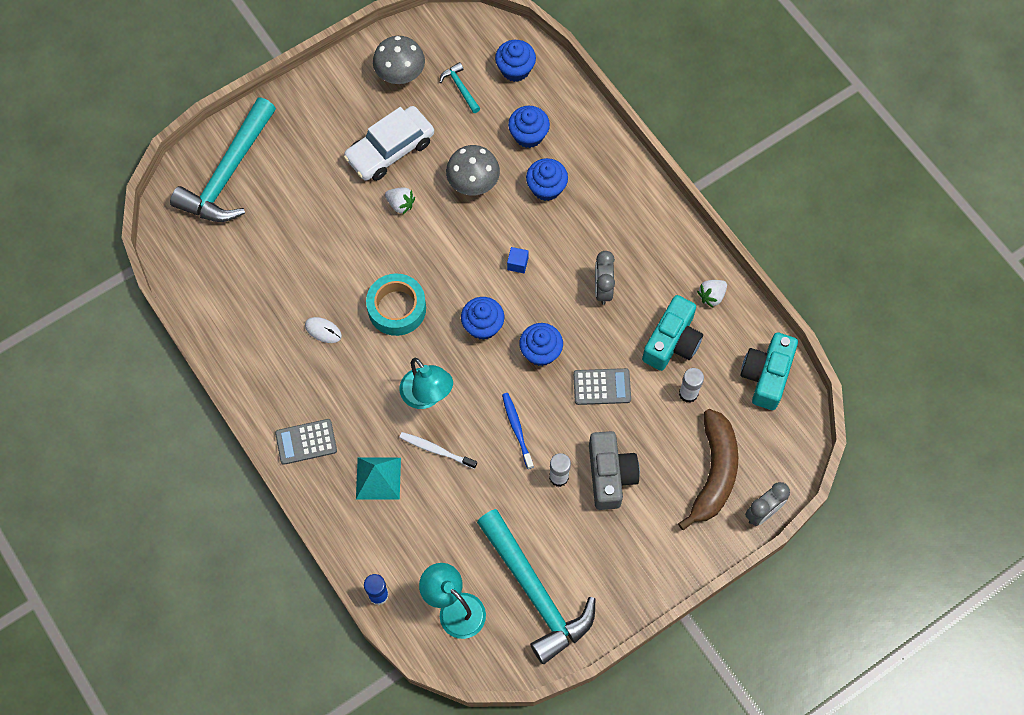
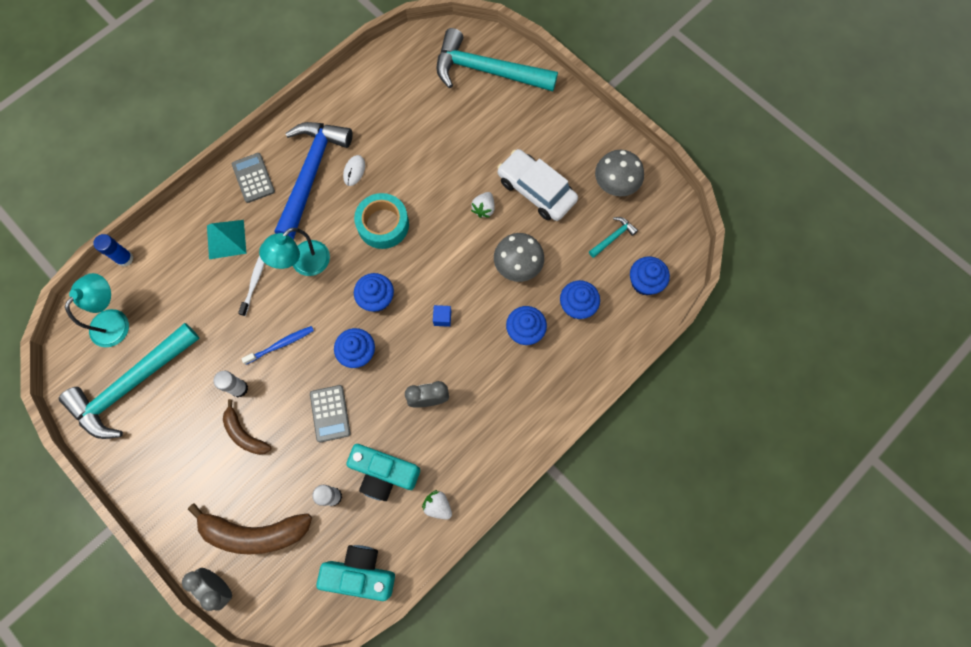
camera: 80 degrees right, 5 degrees up
grey camera [589,431,640,510] -> brown banana [223,399,271,455]
none -> blue hammer [275,122,353,240]

